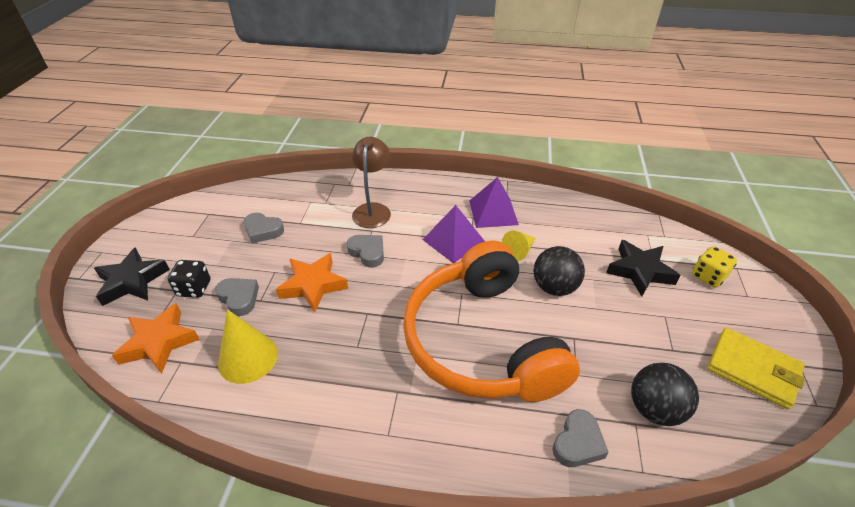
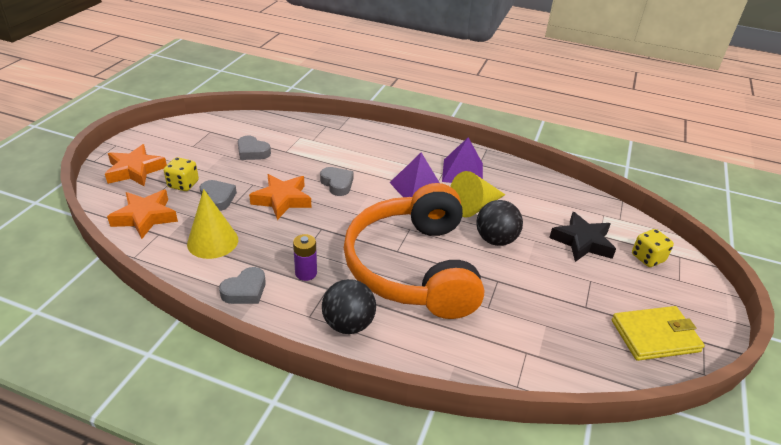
camera: 10 degrees right, 5 degrees down
black star [94,247,170,306] -> orange star [105,144,167,186]
black dice [168,260,210,298] -> yellow dice [164,157,199,191]
brown lamp [352,137,391,228] -> none
yellow cone [502,230,536,261] -> yellow cone [450,171,505,217], size x1.57
grey heart [553,409,609,467] -> grey heart moved to [219,267,266,304]
black ball [631,363,699,426] -> black ball moved to [322,279,376,334]
yellow wallet [707,328,805,409] -> yellow wallet turned 60 degrees counterclockwise [612,306,705,361]
none -> purple battery [293,234,317,281]

